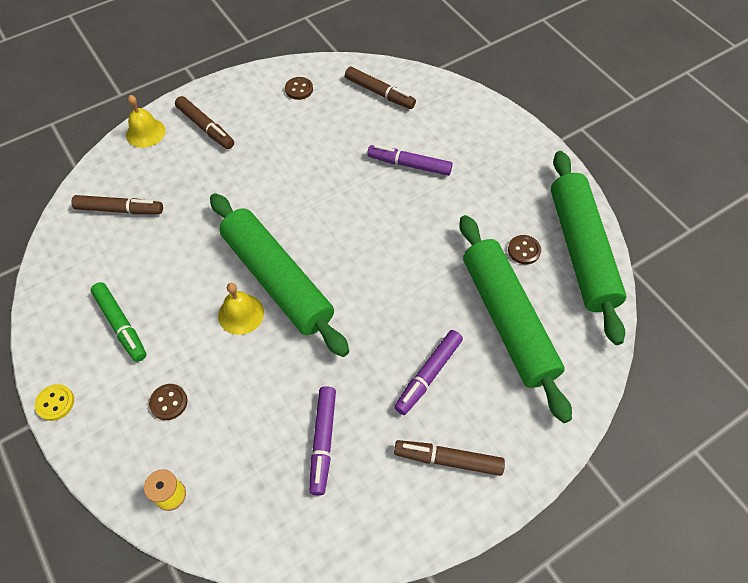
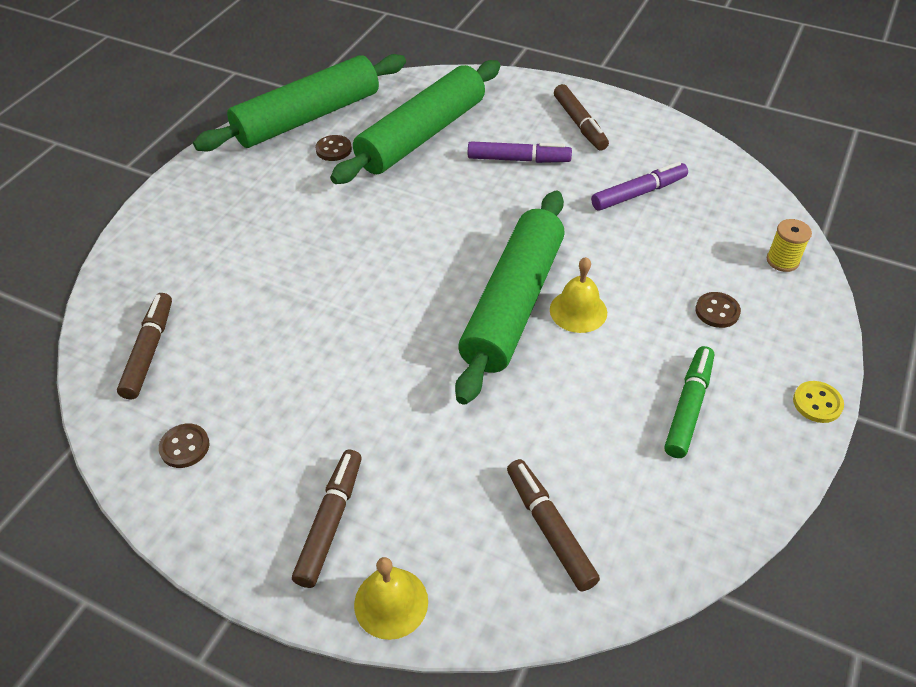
camera: 120 degrees left, 10 degrees down
purple marker [367,145,453,176] -> none

